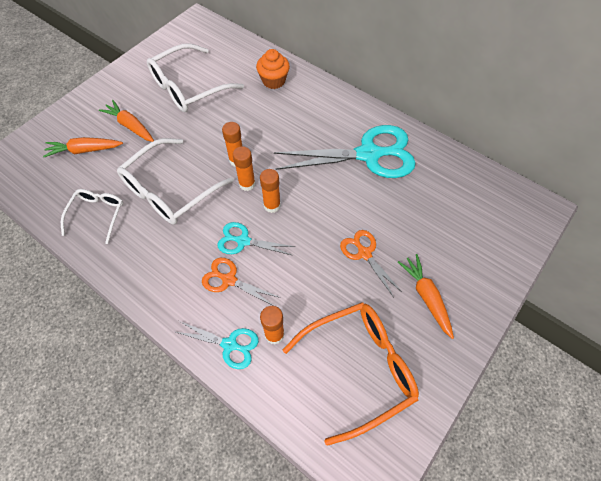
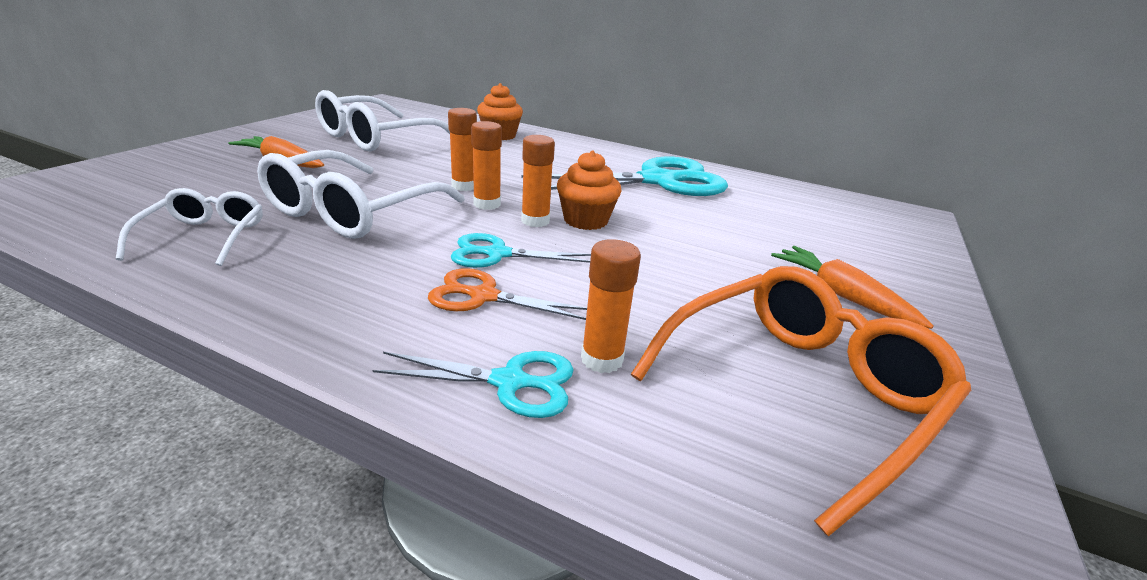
camera: 15 degrees left, 30 degrees down
orange carrot [43,137,123,157] -> none
orange scissors [340,230,402,296] -> none
none -> orange cupcake [557,150,622,230]

